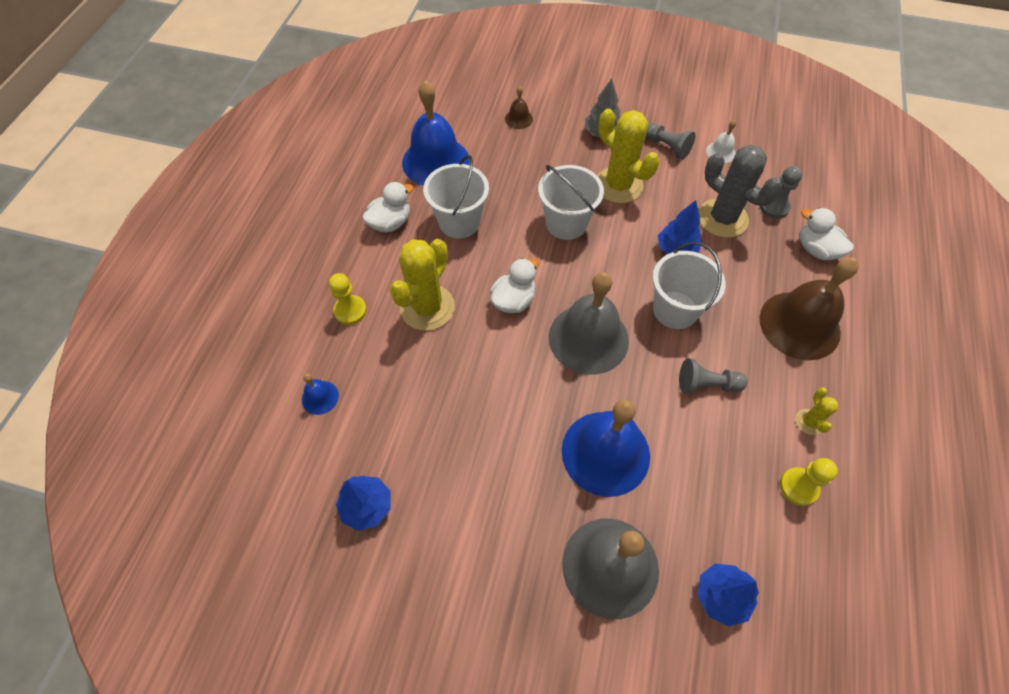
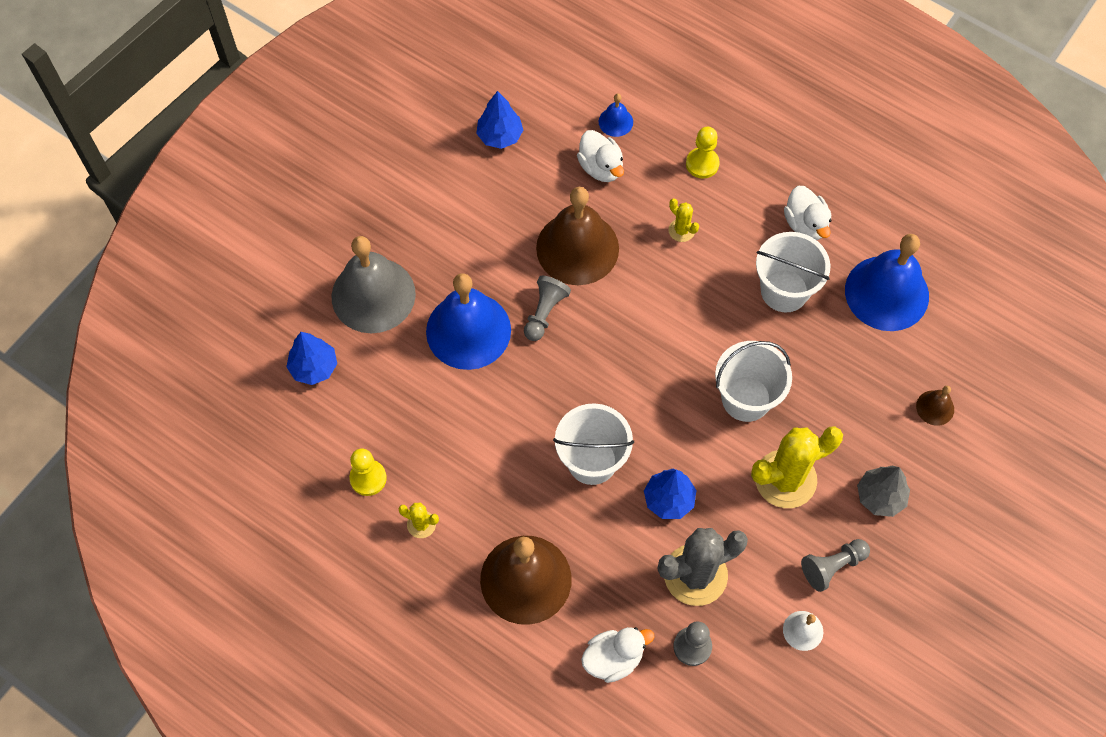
camera: 110 degrees right, 5 degrees up
yellow cactus [390,239,455,331] -> yellow cactus [668,198,699,242], size x0.46
white duck [490,258,539,313] -> white duck moved to [577,130,624,182]
grey bell [549,272,629,375] -> none
grey pawn [679,358,747,394] -> grey pawn moved to [524,276,571,341]
none -> brown bell [536,187,619,285]

